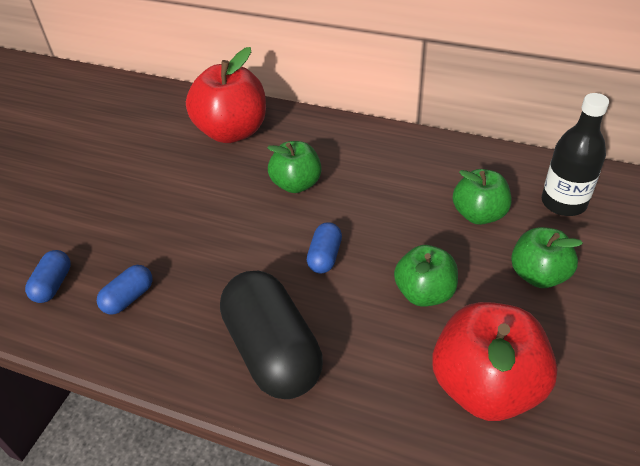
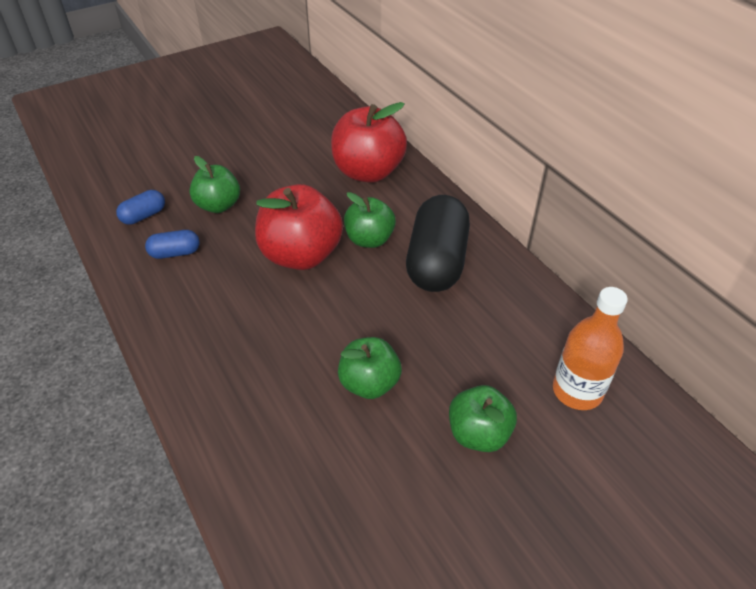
camera: 35 degrees right, 0 degrees up
black capsule [220,271,323,399] -> black capsule moved to [406,195,470,292]
blue capsule [307,222,342,273] -> none
red apple [432,302,557,421] -> red apple moved to [255,184,343,270]
green apple [453,169,511,225] -> green apple moved to [189,156,240,213]
black bottle [542,93,609,216] -> orange bottle [553,287,628,410]

